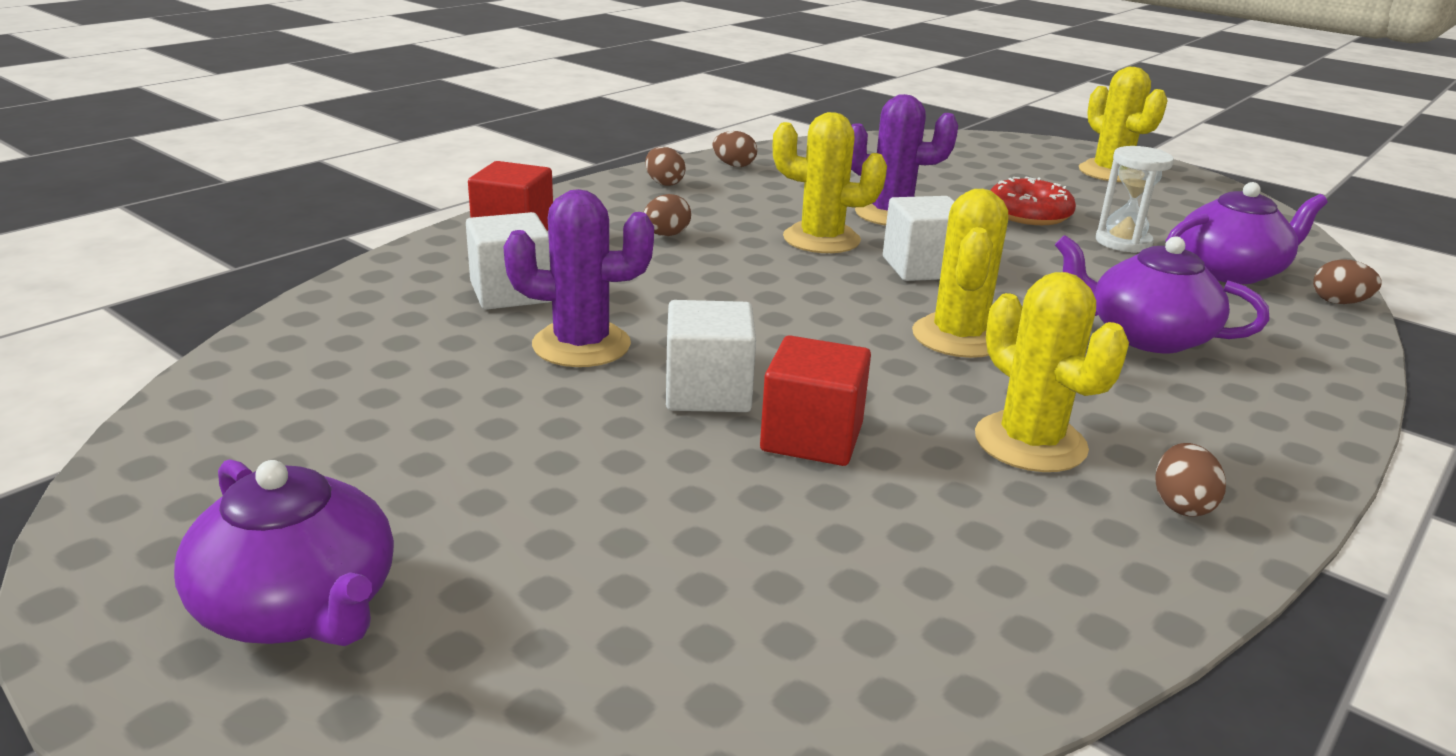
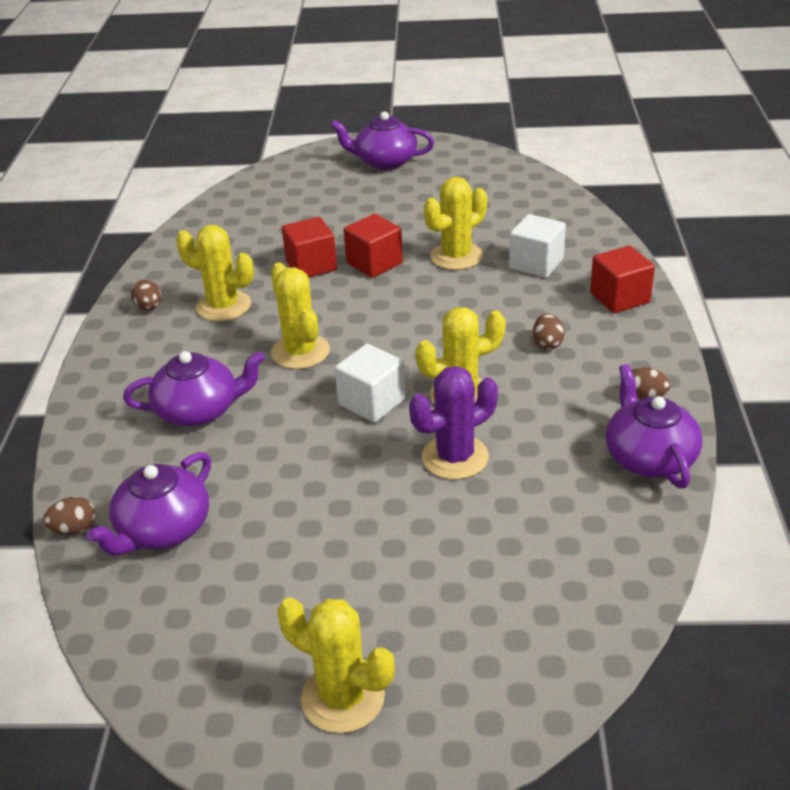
camera: 145 degrees right, 10 degrees up
purple cactus [504,189,654,367] -> yellow cactus [424,177,487,270]
white cube [666,300,756,412] -> red cube [344,214,403,278]
brown egg [712,131,757,167] -> purple teapot [606,364,703,488]
red donut [991,176,1076,225] -> none
white hourglass [1096,146,1174,253] -> none

